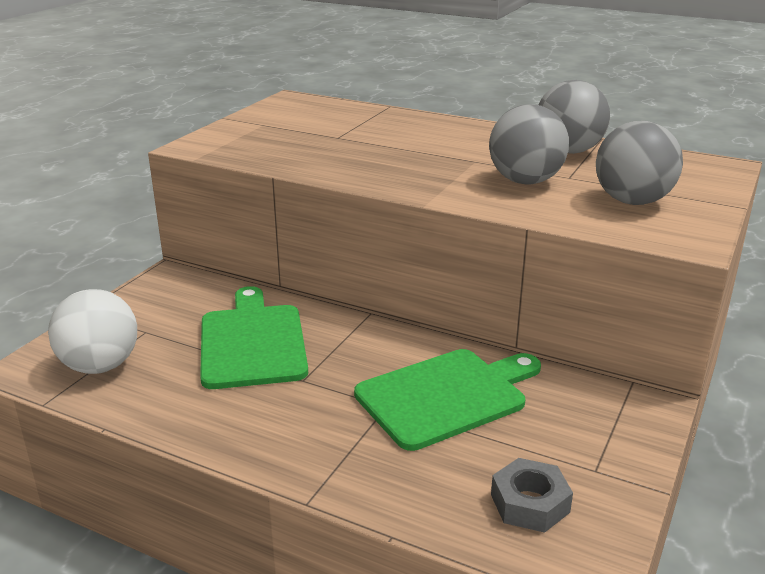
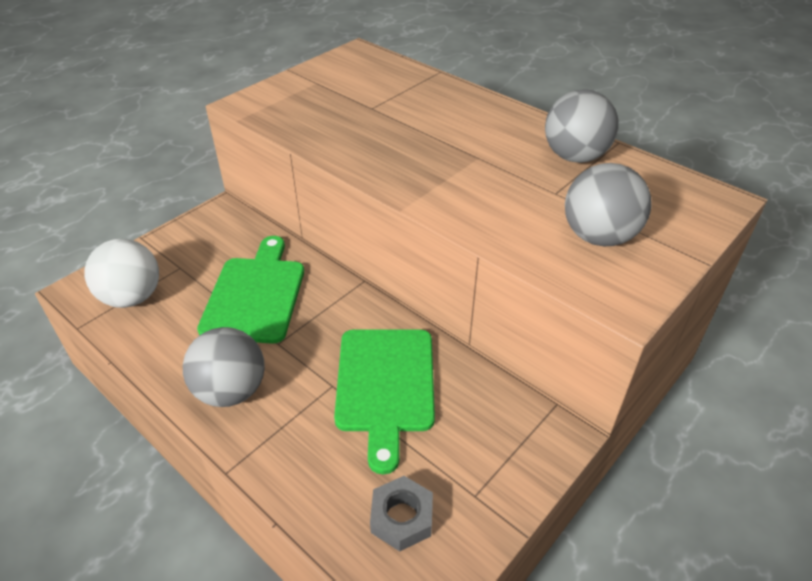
camera: 15 degrees right, 15 degrees up
green cutting board [354,349,541,451] -> green cutting board turned 105 degrees clockwise [334,329,435,474]
grey ball [489,104,569,185] -> grey ball moved to [183,327,265,407]

